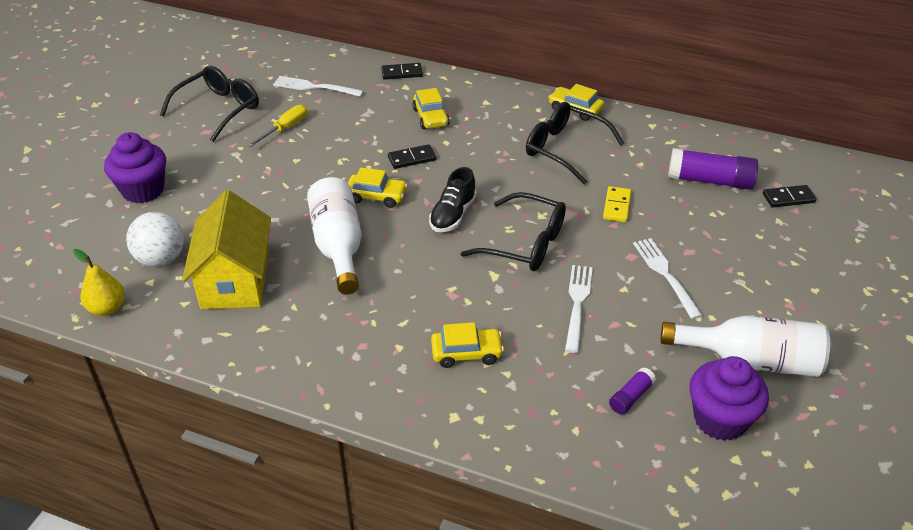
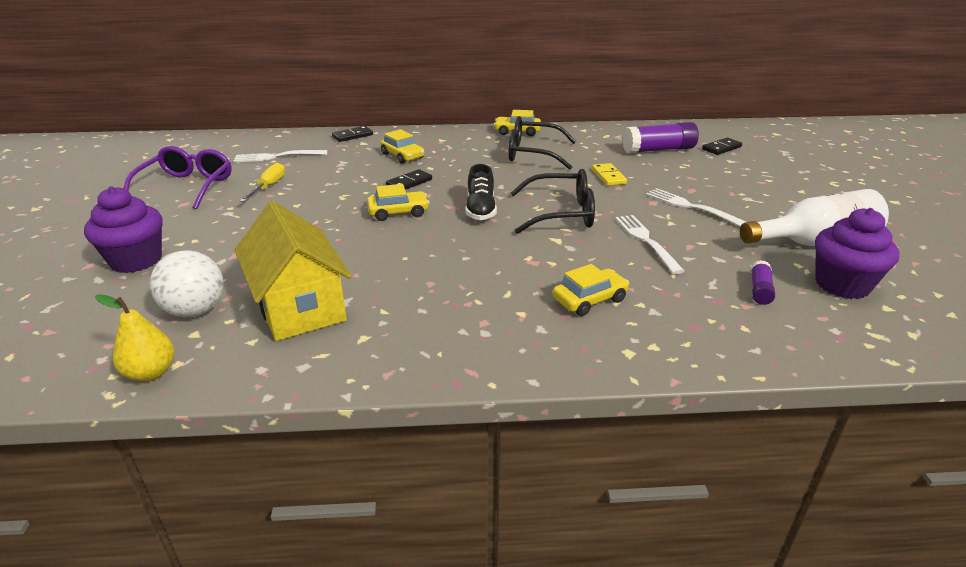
camera: 25 degrees left, 10 degrees down
black glasses [160,66,259,142] -> purple glasses [124,146,232,209]
white bottle [307,177,362,295] -> none

